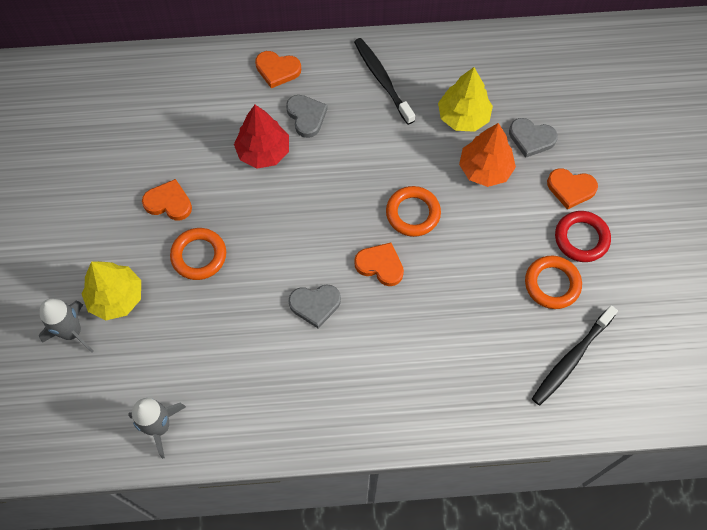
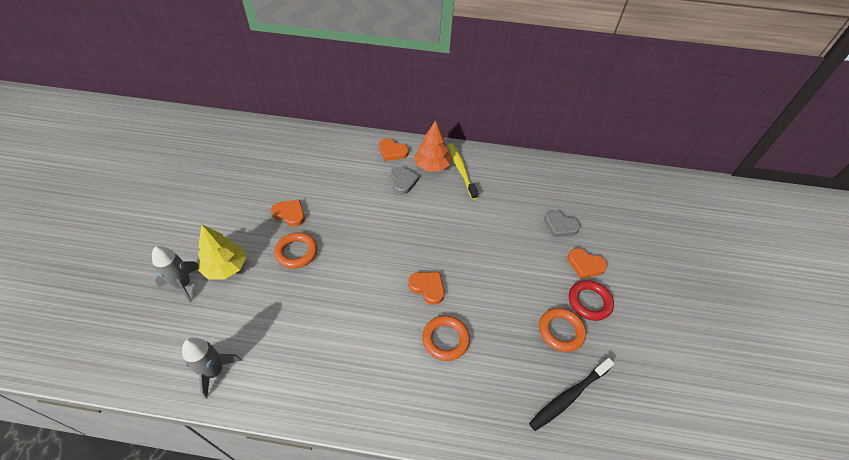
camera: 10 degrees right, 15 degrees down
red tree [234,105,289,169] -> none
grey heart [289,285,341,328] -> none
black toothbrush [354,38,415,125] -> yellow toothbrush [448,143,478,200]
orange ring [386,186,441,237] -> orange ring moved to [422,315,470,361]
yellow tree [438,67,493,132] -> none
orange tree [459,123,516,187] -> orange tree moved to [414,121,451,171]

